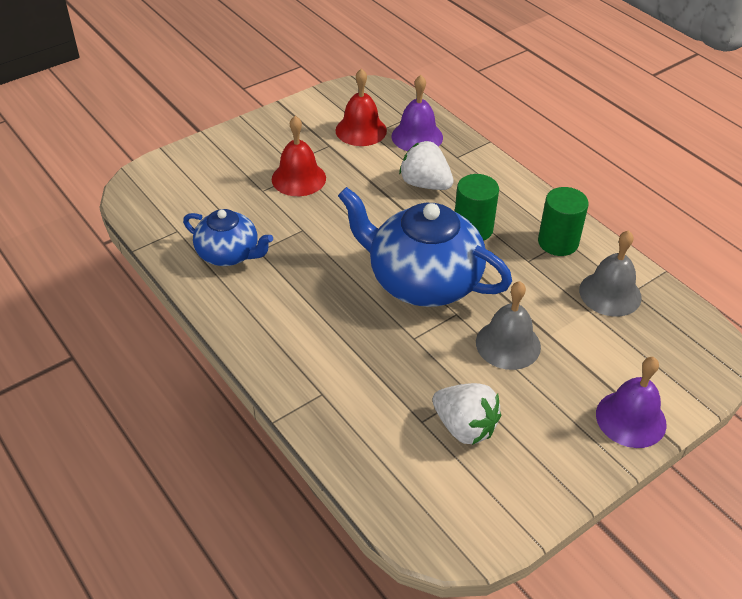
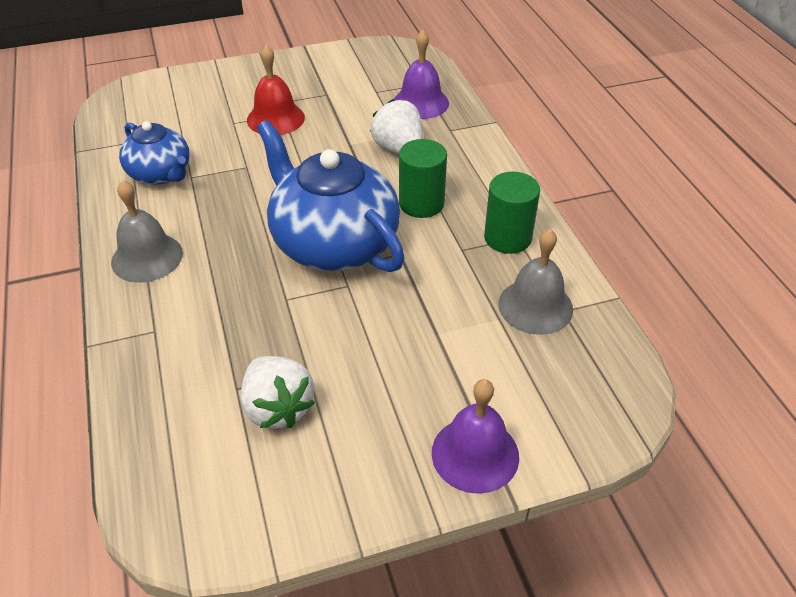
camera: 20 degrees right, 0 degrees up
red bell [335,68,387,146] -> none
grey bell [476,281,541,370] -> grey bell moved to [111,180,183,283]

